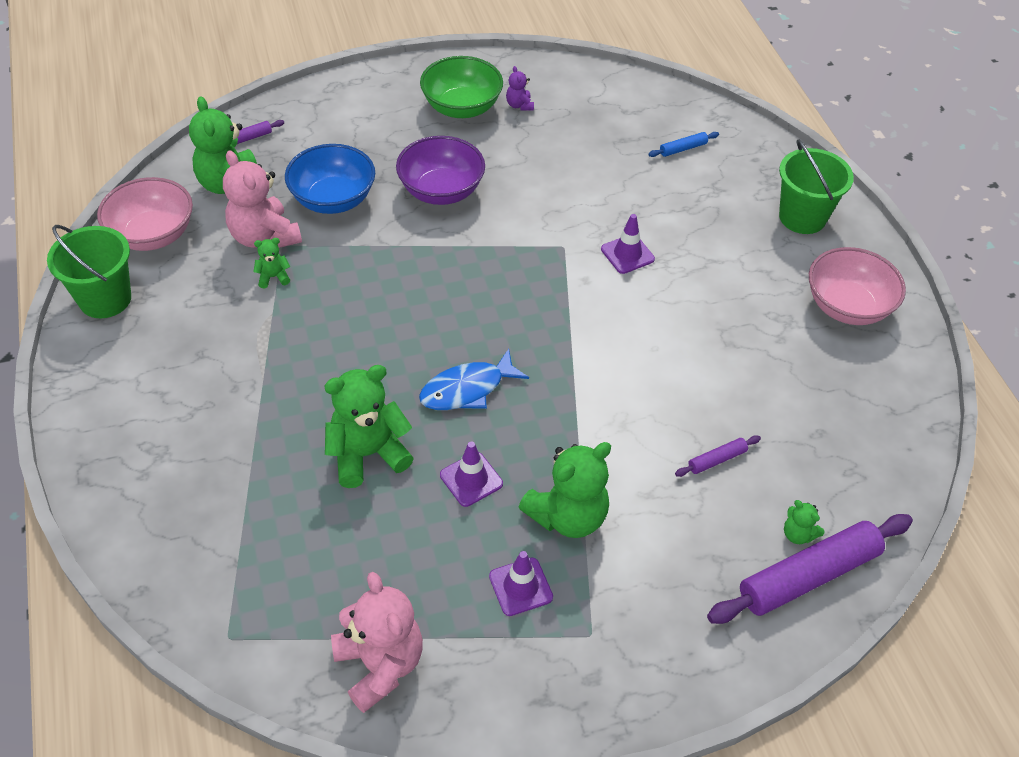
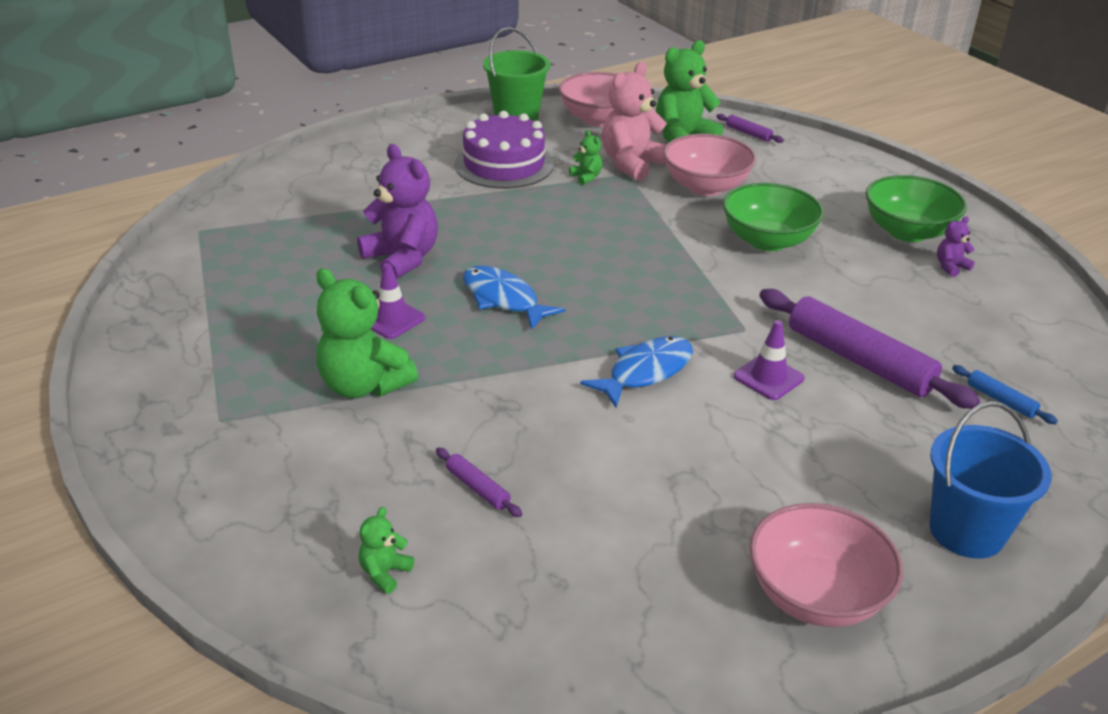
camera: 75 degrees right, 15 degrees down
blue bowl [285,144,375,214] -> pink bowl [663,134,756,196]
green teddy bear [324,365,414,488] -> purple teddy bear [357,144,438,280]
pink teddy bear [331,572,423,713] -> none
purple bowl [396,136,485,205] -> green bowl [723,183,824,251]
purple traffic cone [489,551,553,616] -> none
purple rolling pin [707,514,913,624] -> purple rolling pin moved to [759,289,980,409]
green bucket [779,139,854,234] -> blue bucket [929,401,1052,559]
none -> purple cake [455,111,553,189]
none -> blue fish [580,336,693,408]

